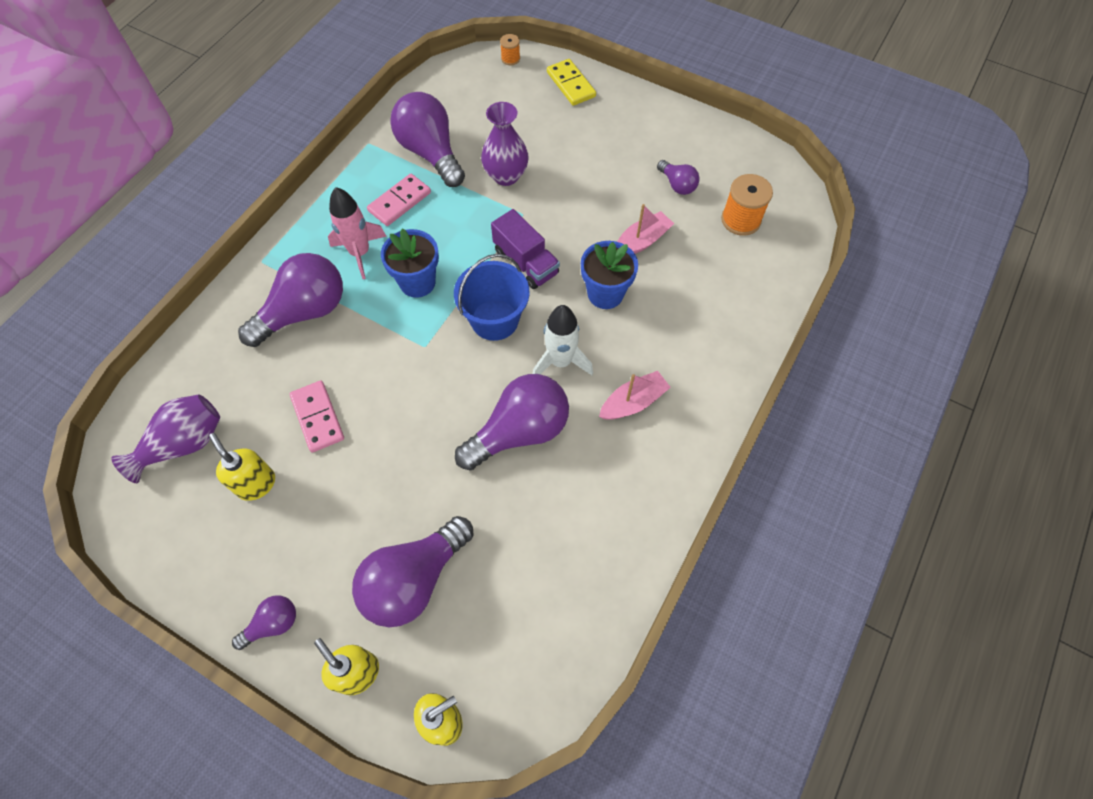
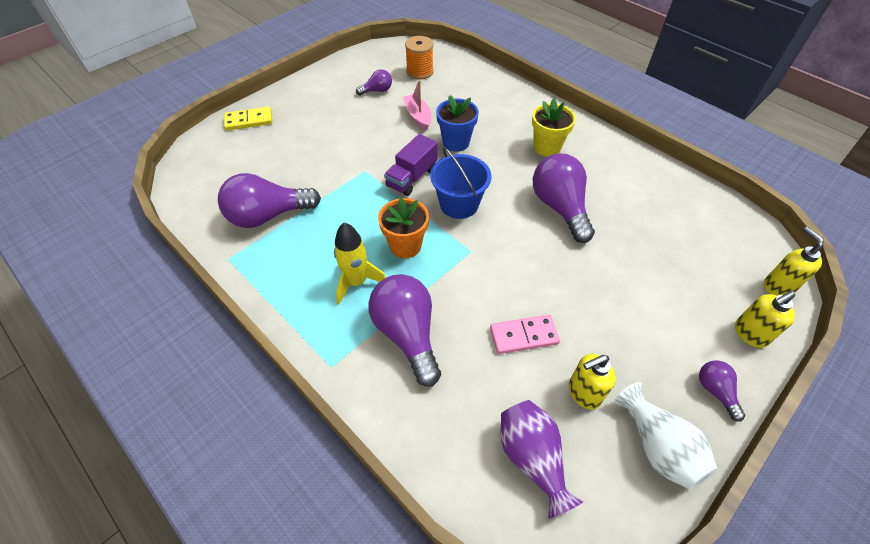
camera: 75 degrees left, 10 degrees down
pink rocket [328,187,387,279] -> yellow rocket [334,223,386,305]
purple light bulb [352,516,474,627] -> none
pink domino [367,174,431,226] -> none
blue flower pot [381,229,439,298] -> orange flower pot [378,198,429,258]
purple vase [481,102,529,186] -> none
purple truck [491,209,560,289] -> purple truck turned 150 degrees clockwise [384,134,438,196]
orange spool [500,34,520,65] -> none
white rocket [533,305,593,375] -> none
pink boat [599,371,671,420] -> yellow flower pot [532,98,576,157]
none -> white vase [614,382,718,490]

